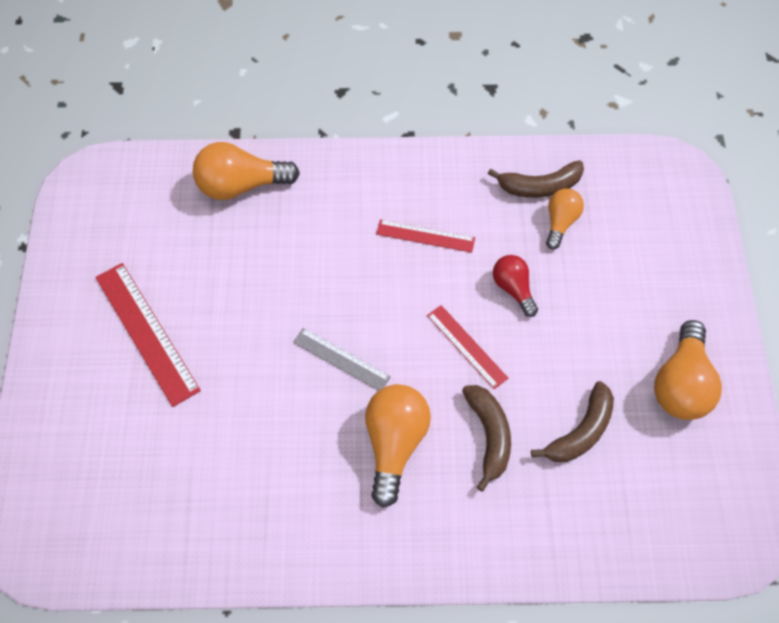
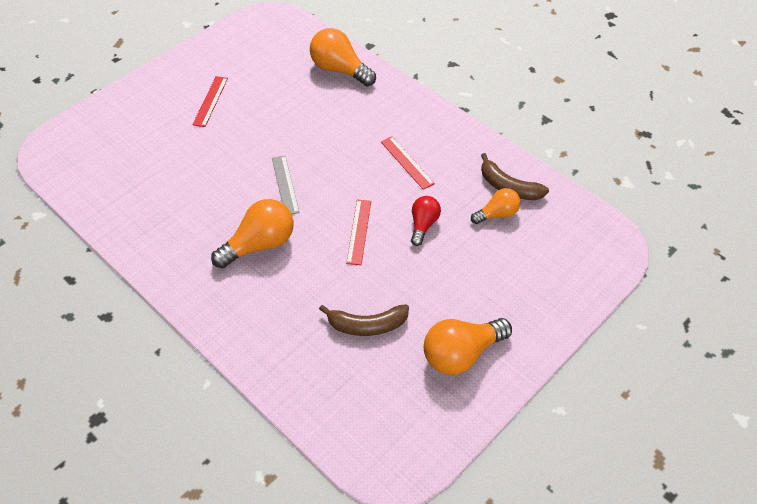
camera: 45 degrees right, 10 degrees down
red ruler [95,263,201,407] -> red ruler [192,76,228,127], size x0.60
brown banana [462,385,511,491] -> none

